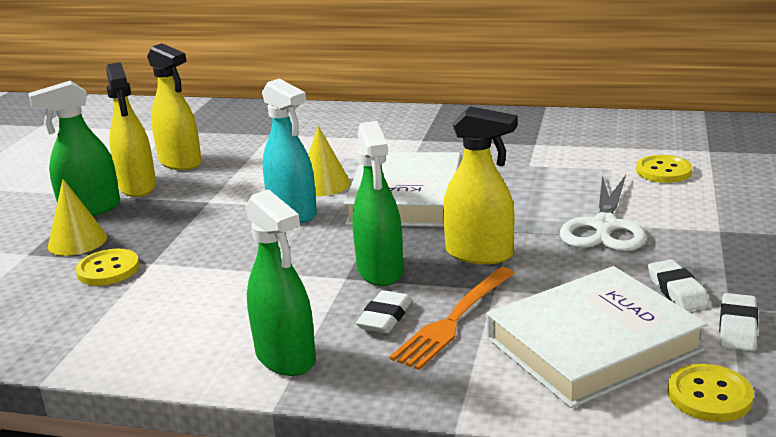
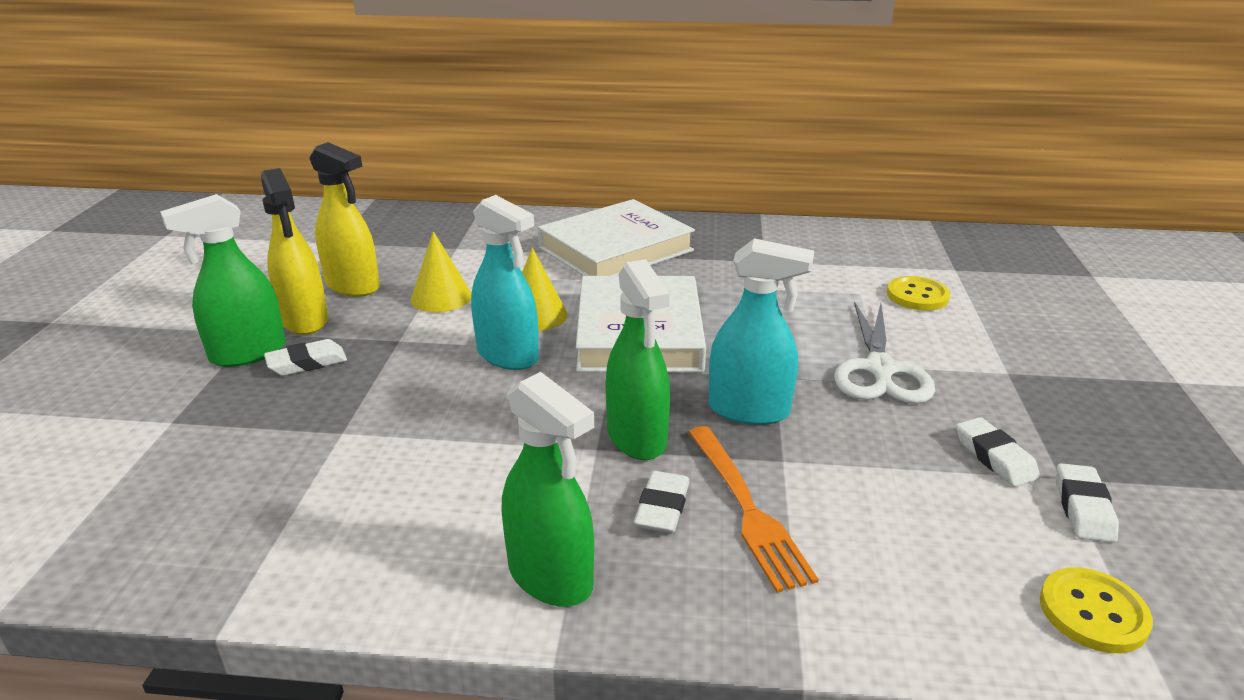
camera: 10 degrees left, 5 degrees up
yellow cone [48,179,107,256] -> yellow cone moved to [411,231,471,312]
yellow button [76,249,139,286] -> none
orange fork [389,267,515,370] -> orange fork turned 45 degrees counterclockwise [689,426,819,593]
yellow spray bottle [443,106,517,264] -> turquoise spray bottle [709,238,814,425]
white book [487,266,707,408] -> white book moved to [538,199,695,276]
none -> white eraser [264,339,347,376]

